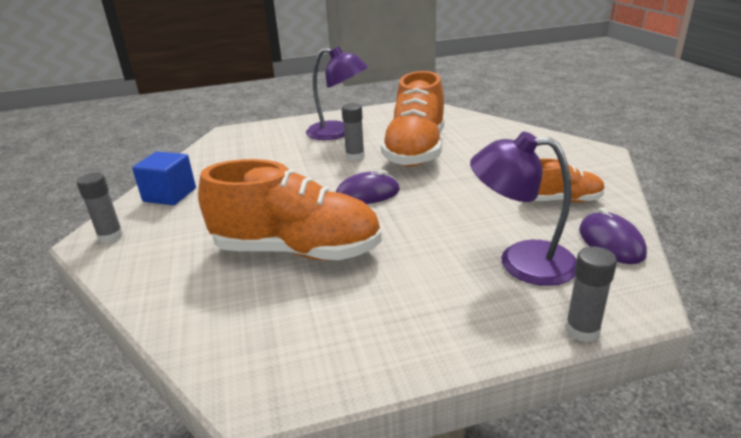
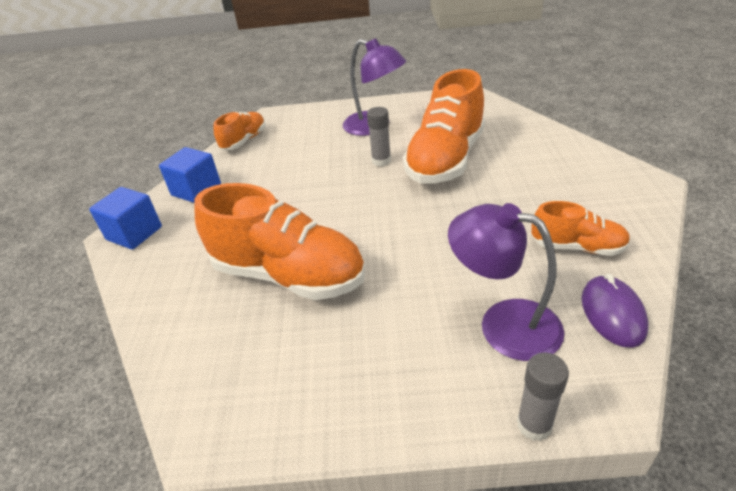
camera: 15 degrees right, 10 degrees up
grey glue stick [76,172,123,243] -> blue cube [89,187,162,250]
purple mouse [336,170,400,204] -> none
none -> orange shoe [214,112,266,150]

